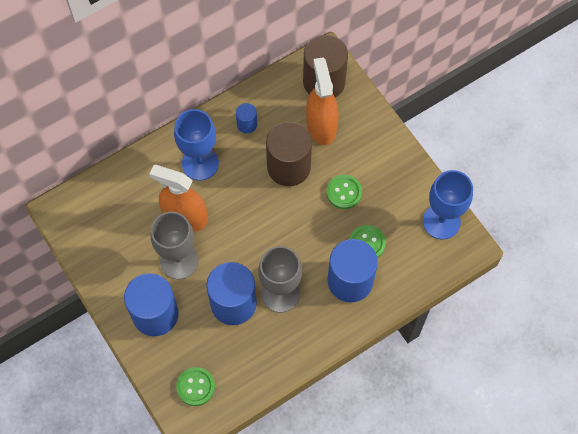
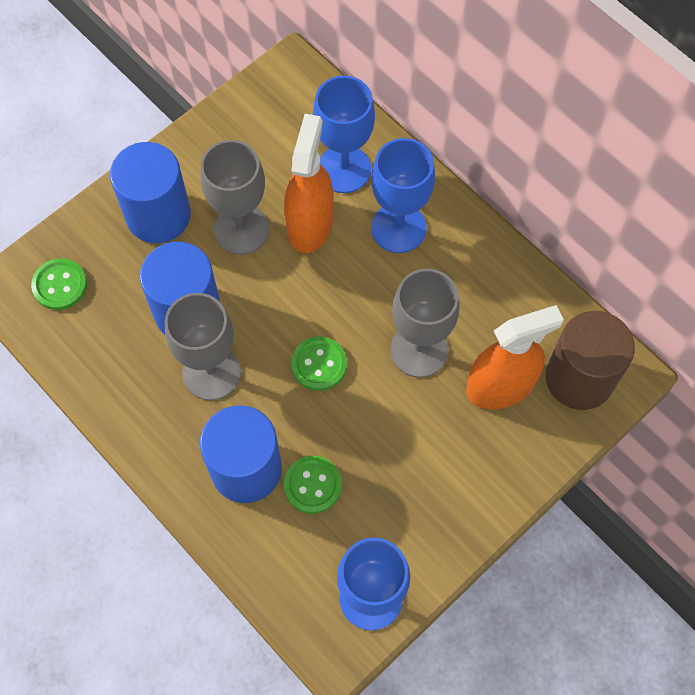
camera: 80 degrees right, 0 degrees up
blue cylinder [236,103,257,134] -> none
brown cylinder [266,122,312,186] -> grey goblet [390,269,460,378]
green button [326,175,362,209] -> green button moved to [291,337,347,391]
none -> blue goblet [313,76,375,193]

